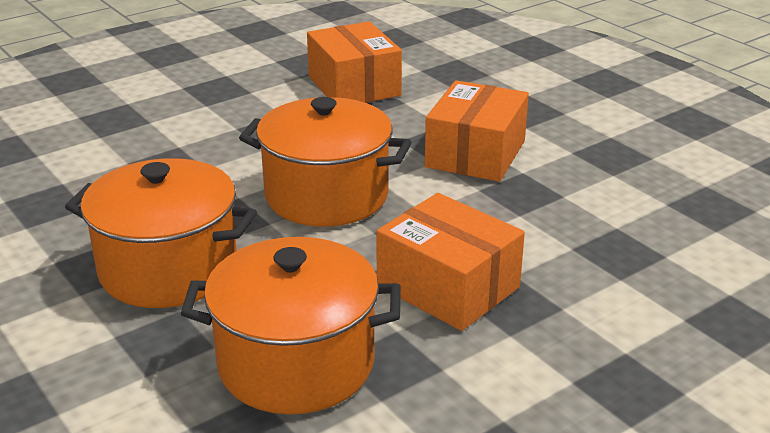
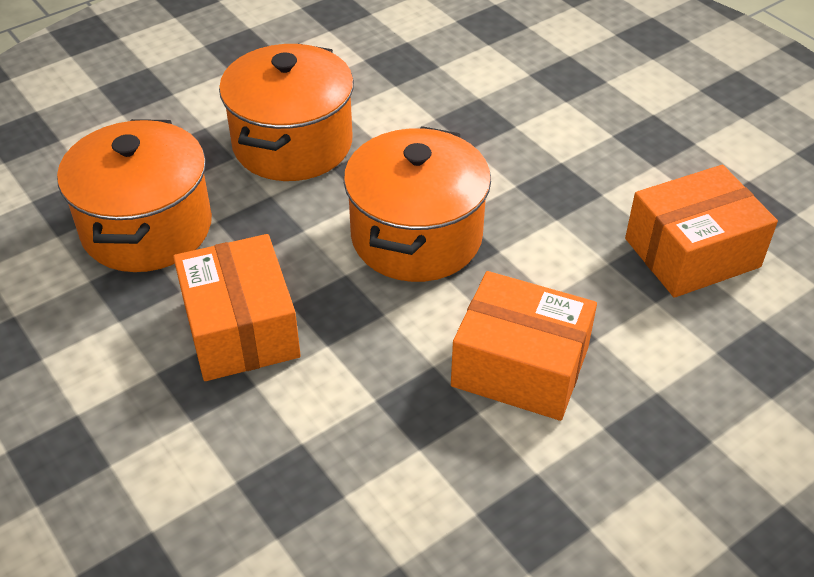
camera: 90 degrees right, 15 degrees up
orange box [376,193,525,331] -> orange box turned 60 degrees counterclockwise [173,234,301,381]

